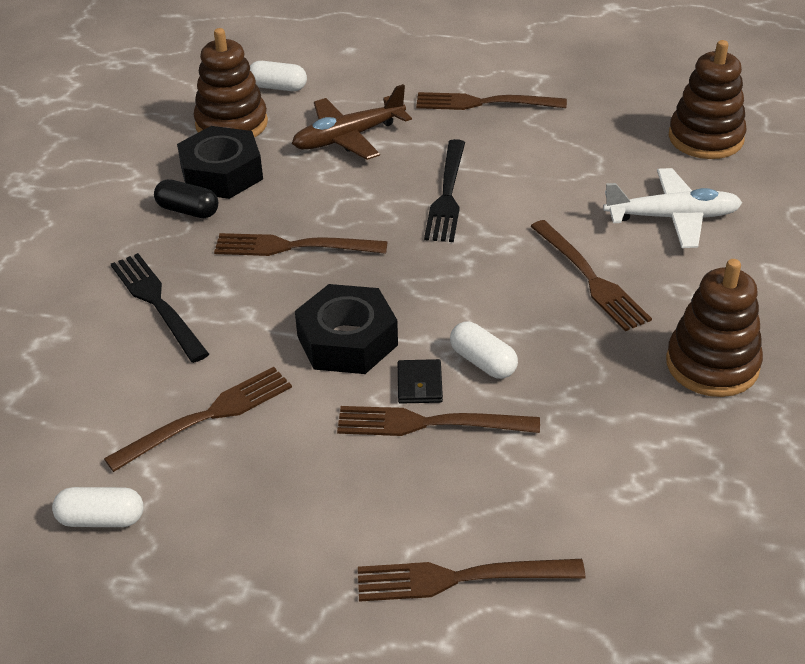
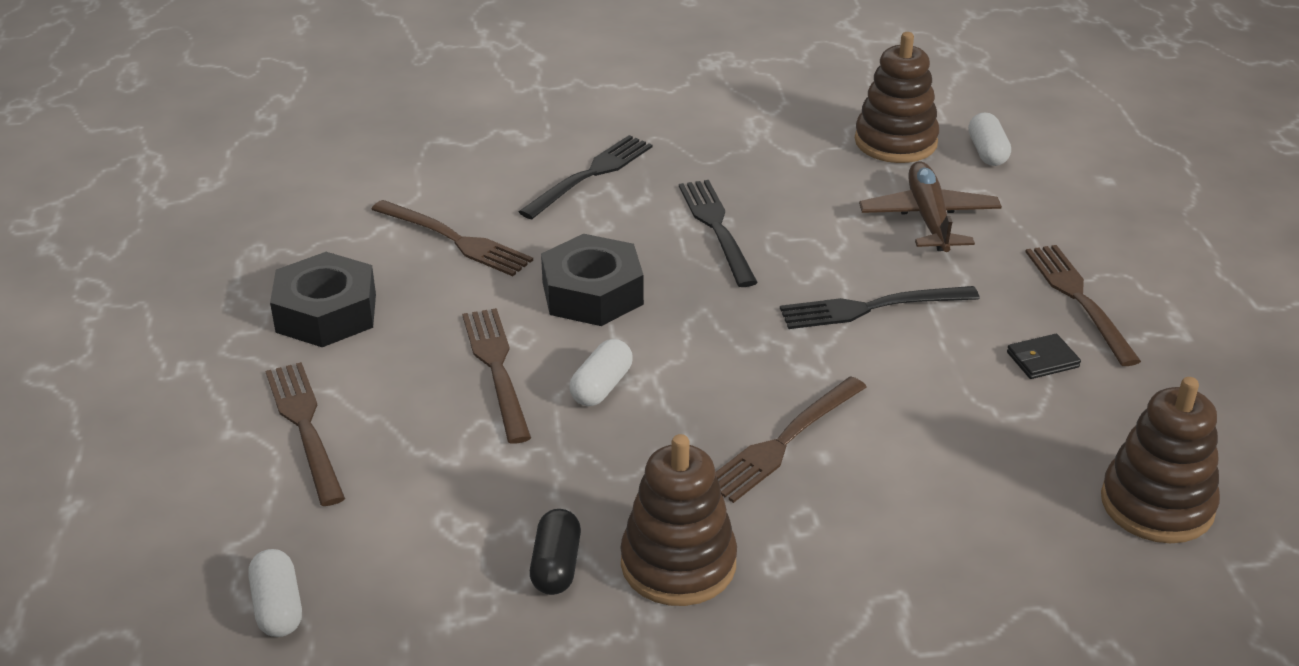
camera: 70 degrees right, 5 degrees down
white capsule [52,487,144,527] -> white capsule moved to [248,549,302,637]
black capsule [154,179,218,218] -> black capsule moved to [530,509,581,595]
black nut [177,126,263,199] -> black nut moved to [270,252,376,347]
brown fork [214,233,387,256] -> black fork [679,180,758,287]
brown plane [292,84,412,160] -> brown plane turned 45 degrees clockwise [859,161,1002,252]
black wallet [398,359,443,404] -> black wallet moved to [1007,334,1081,379]
white plane [603,168,742,248] -> none

